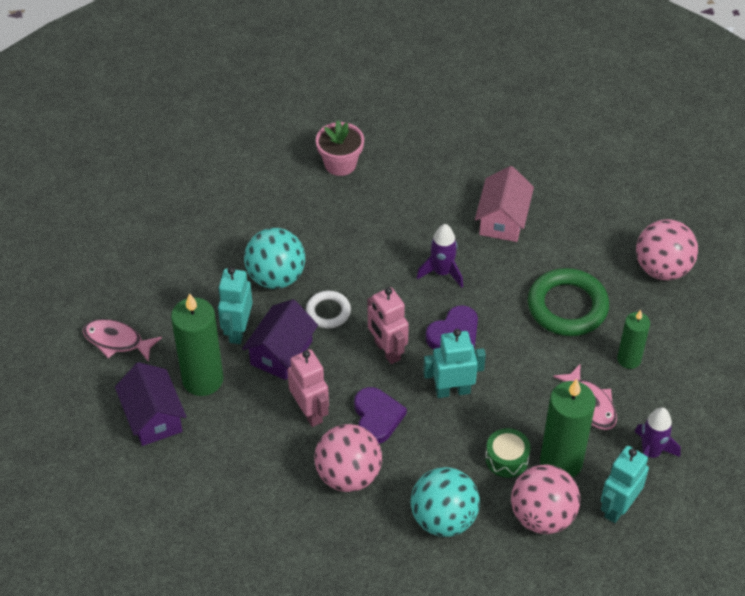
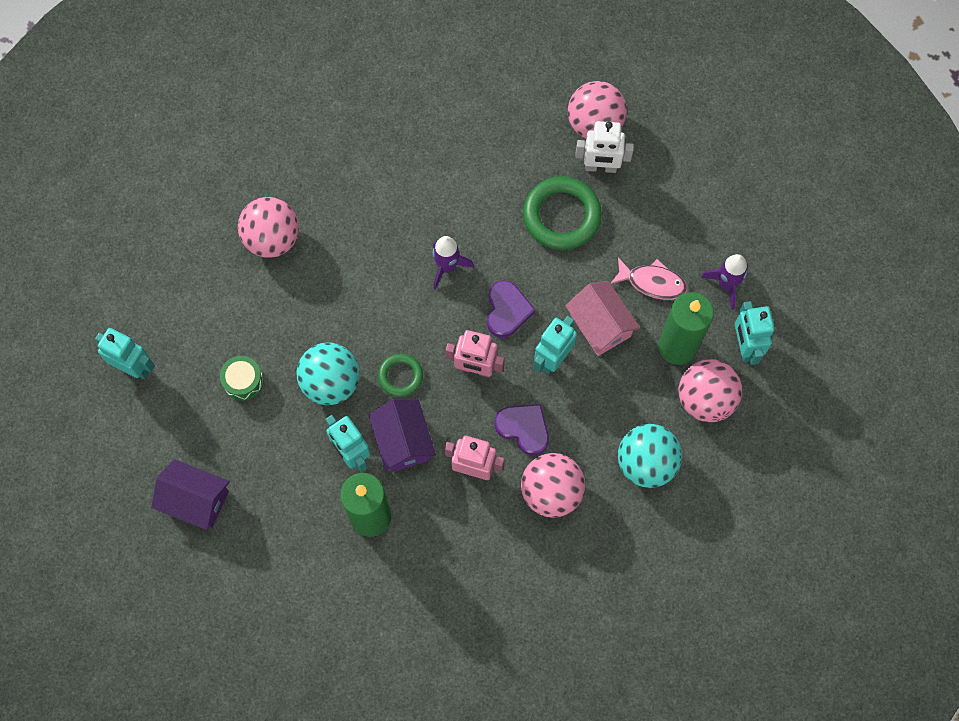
camera: 45 degrees left, 20 degrees up
pink fish [83,319,162,362] -> none
purple house [115,362,187,446] -> purple house moved to [151,459,230,530]
white ring [306,291,351,329] -> green ring [378,353,423,397]
pink flower pot [316,120,364,176] -> pink ball [238,197,299,258]
pink house [475,166,534,242] -> pink house moved to [565,281,640,356]
green drum [485,428,530,478] -> green drum moved to [220,356,264,401]
green candle [617,310,650,369] -> none
none -> turquoise robot [95,328,155,379]
none -> white robot [575,121,634,173]

